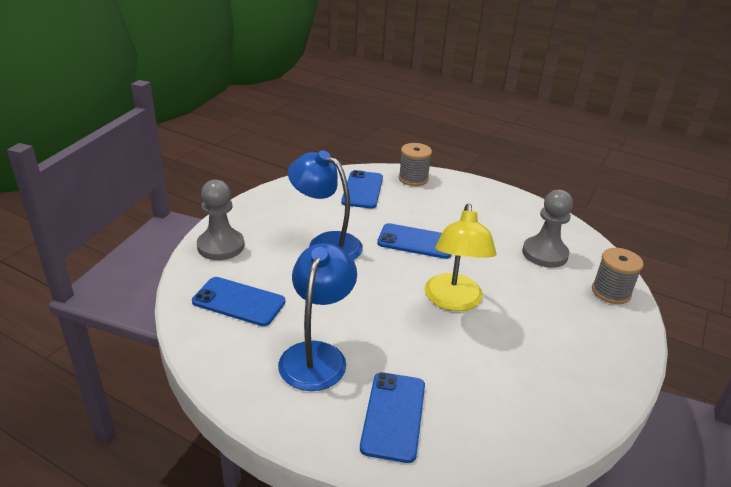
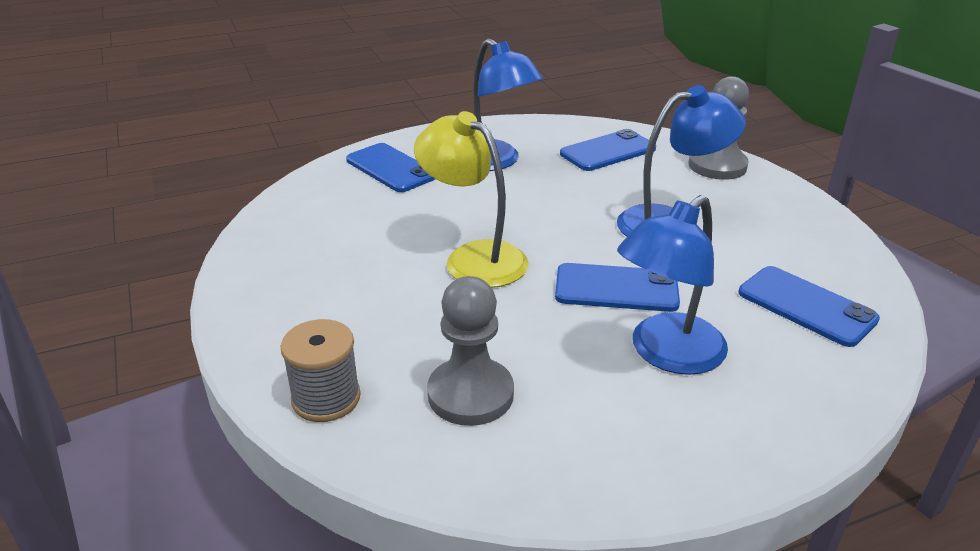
camera: 130 degrees right, 0 degrees up
blue phone [377,223,451,259] -> blue phone turned 45 degrees clockwise [555,263,680,312]
grey spool [399,143,432,186] -> none
none -> blue lamp [617,195,728,375]

